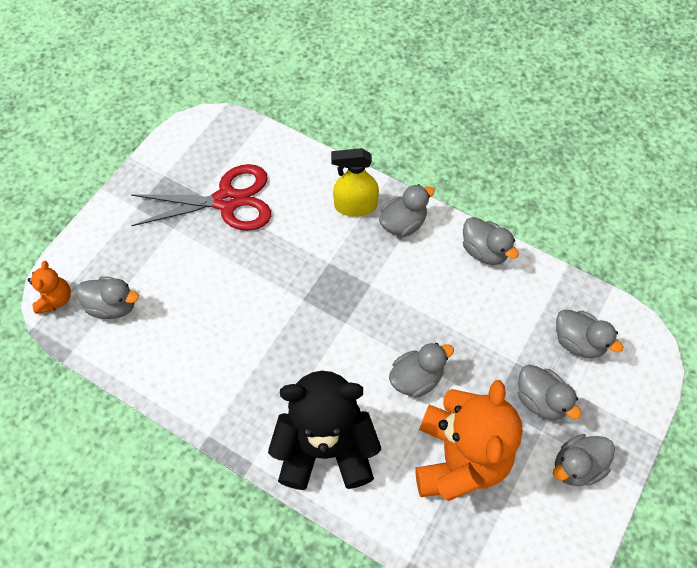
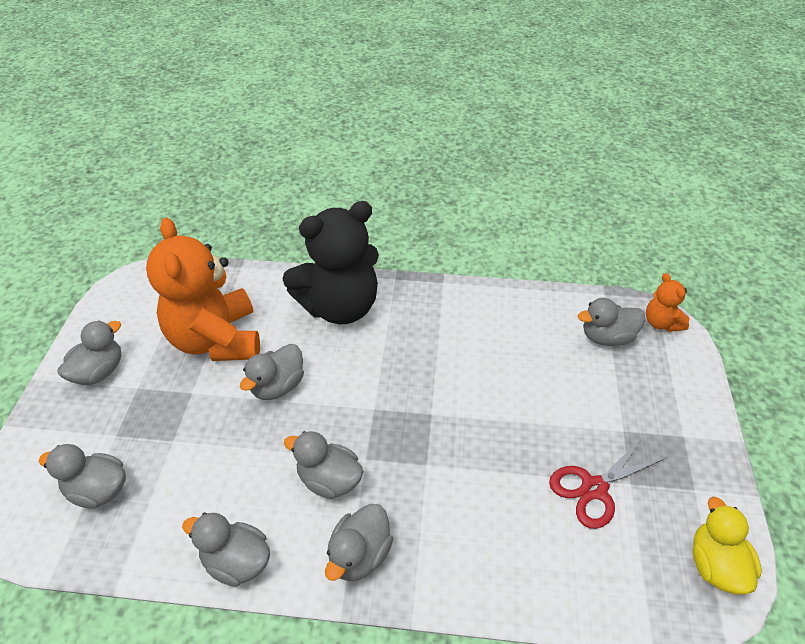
camera: 155 degrees right, 15 degrees down
red scissors [131,164,271,231] -> red scissors [549,436,666,529], size x0.66
yellow spray bottle [331,148,379,217] -> none
grey duck [518,365,581,420] -> grey duck moved to [284,431,364,499]
none -> yellow duck [693,497,762,595]

